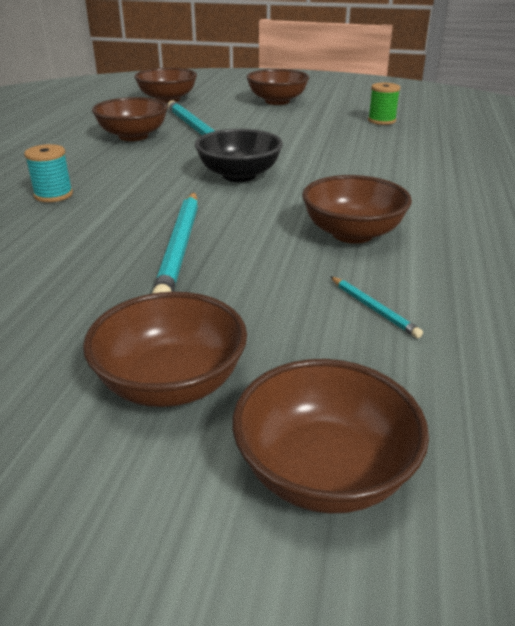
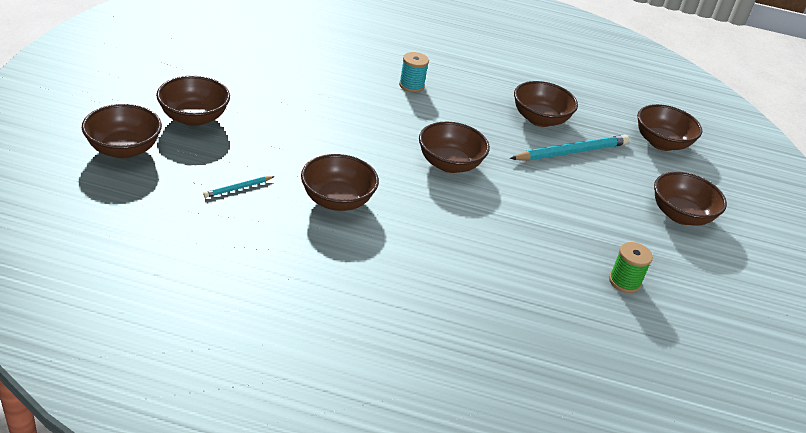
camera: 85 degrees right, 5 degrees up
turquoise pencil [152,192,198,294] -> none
black bowl [195,129,283,182] -> brown bowl [419,122,490,173]

